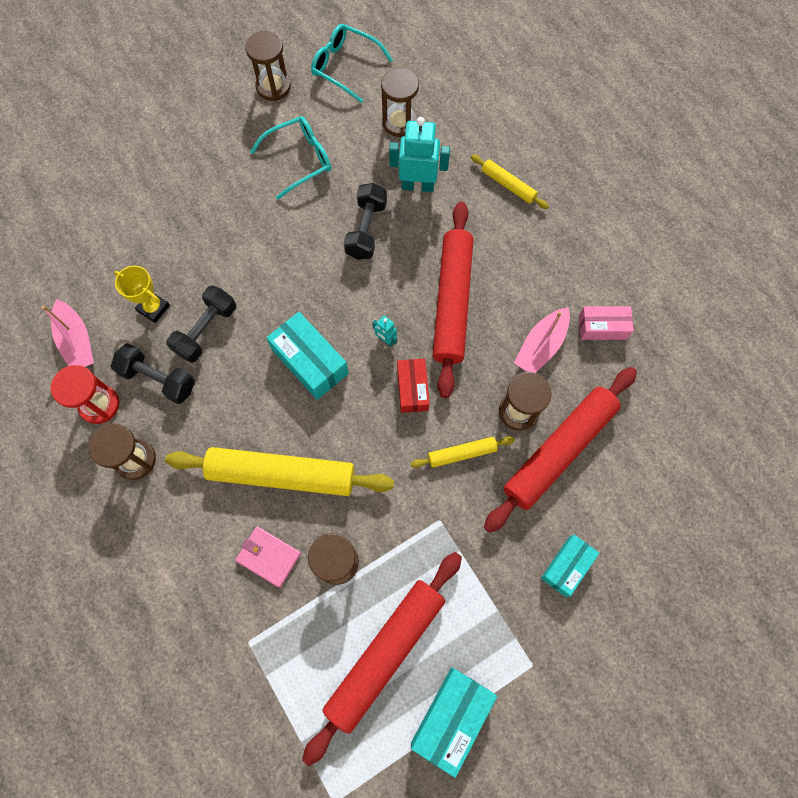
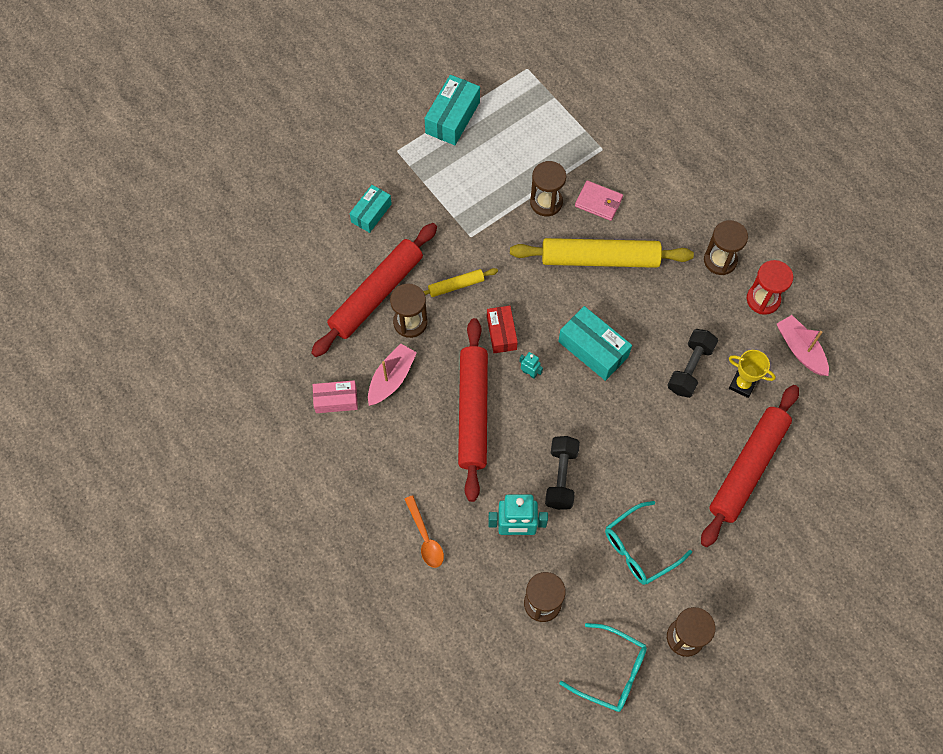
camera: 175 degrees right, 5 degrees down
black dumbbell [111,343,195,404] -> none
red rolling pin [302,552,462,766] -> red rolling pin moved to [701,385,799,547]
yellow rolling pin [471,154,549,209] -> orange spoon [405,495,444,568]

